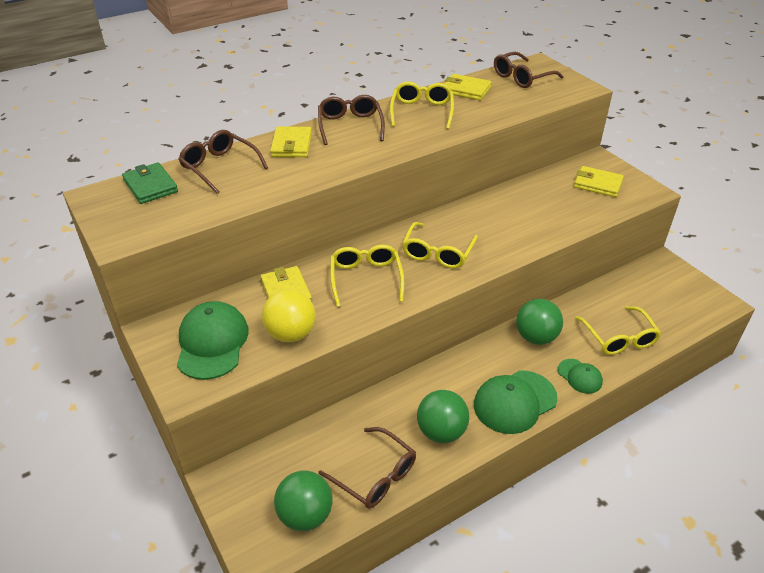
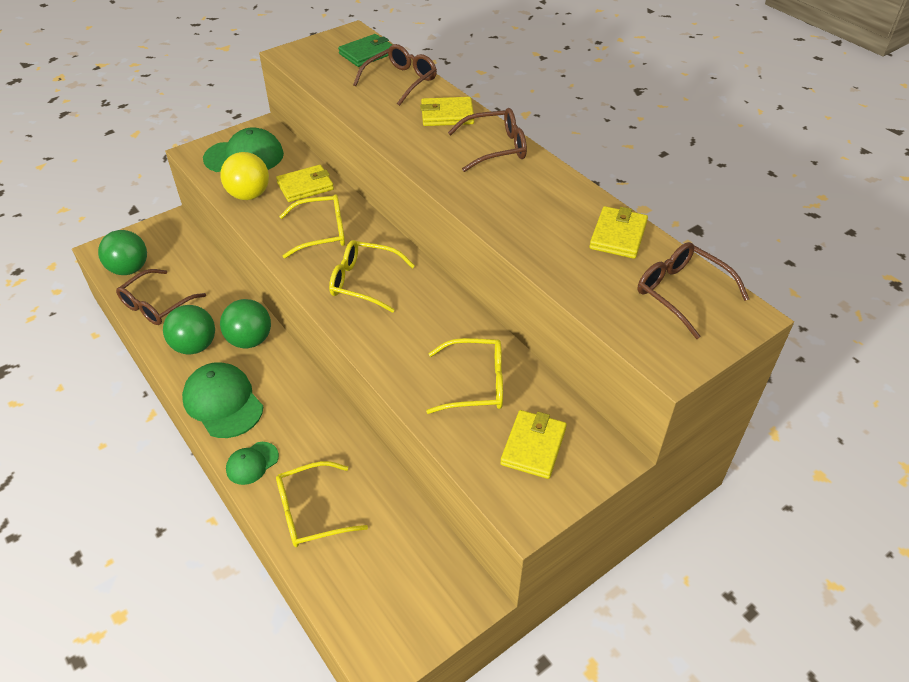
camera: 85 degrees right, 5 degrees up
yellow glasses [390,82,454,129] -> yellow glasses moved to [426,338,503,414]
green ball [516,299,563,345] -> green ball moved to [220,299,271,348]

